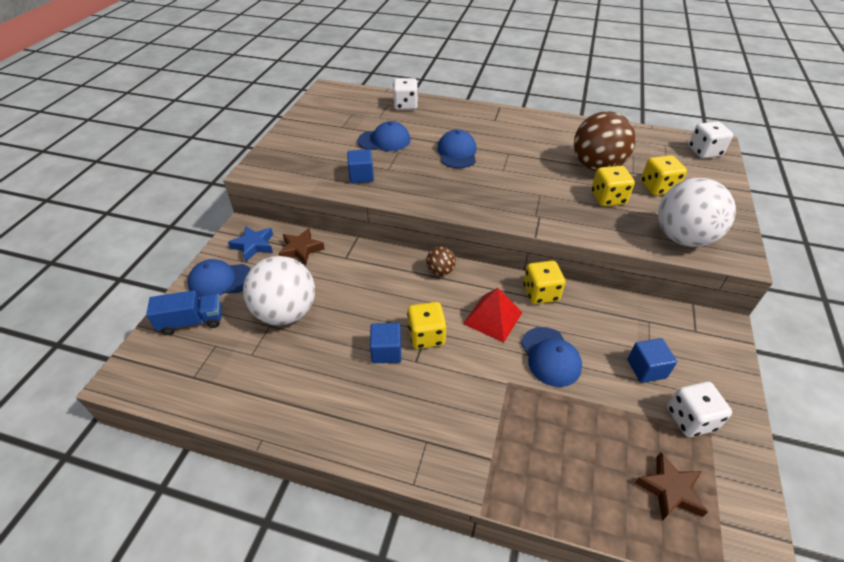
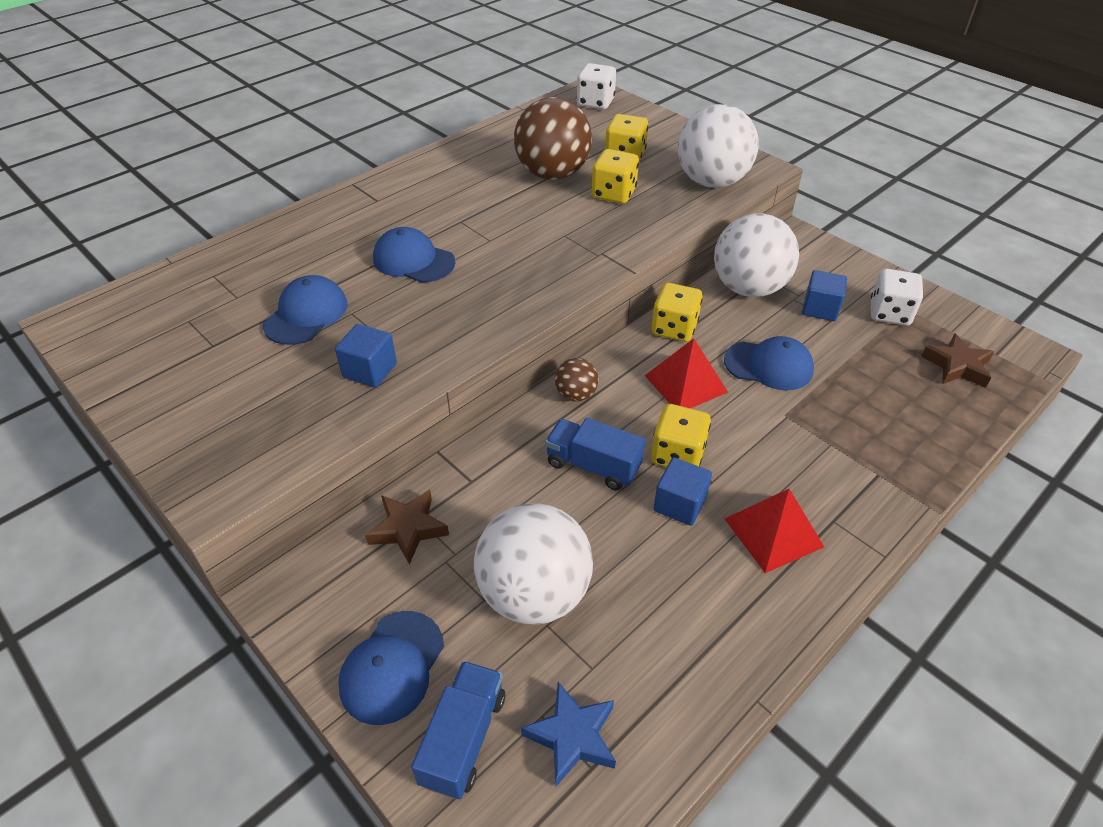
camera: 60 degrees left, 0 degrees up
blue star [228,226,273,261] -> blue star moved to [521,682,616,787]
white dice [393,78,418,110] -> none
none -> blue truck [545,418,645,490]
none -> white ball [714,213,799,297]
none -> red pyramid [725,489,824,573]

